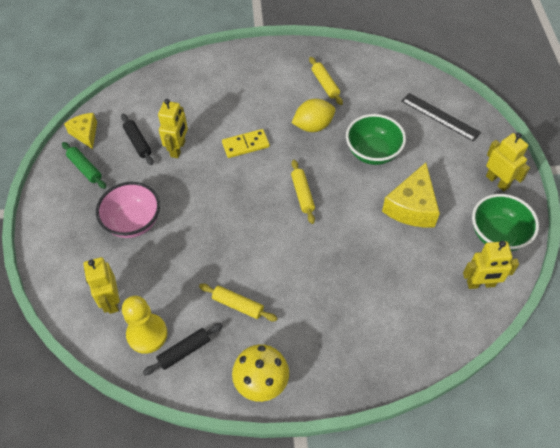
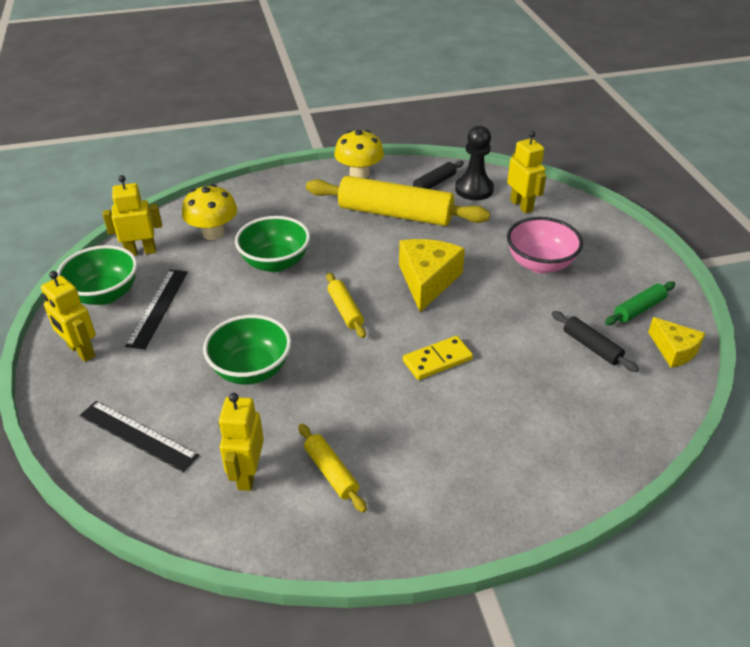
camera: 170 degrees right, 15 degrees down
green rolling pin [62,142,106,189] -> green rolling pin turned 75 degrees counterclockwise [605,281,675,325]
yellow pawn [122,296,167,354] -> black pawn [455,126,494,200]
yellow robot [158,99,188,158] -> yellow robot moved to [219,393,264,491]
yellow rolling pin [199,284,278,321] -> yellow rolling pin [306,176,490,226], size x2.15
yellow lemon [292,99,335,132] -> none
yellow cheese [382,163,440,227] -> yellow cheese moved to [399,239,465,312]
none -> black ruler [125,270,188,349]
none -> yellow mushroom [182,184,237,240]
none -> green bowl [235,216,310,272]

